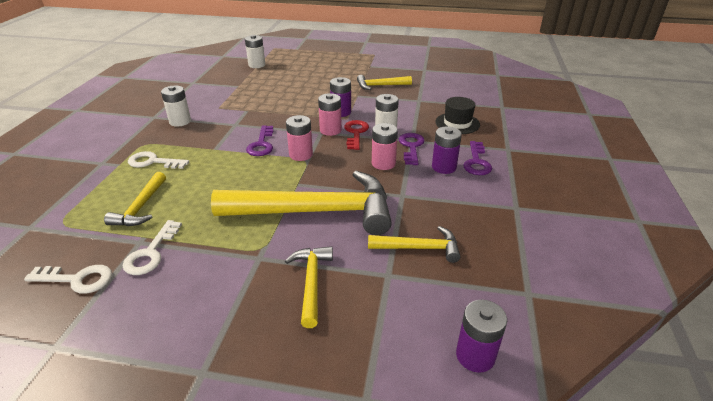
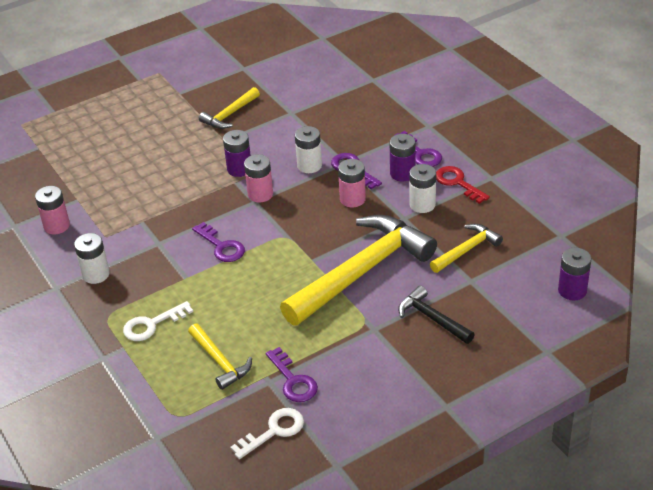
camera: 40 degrees left, 5 degrees up
white key [123,220,182,275] -> purple key [266,347,318,402]
white battery [245,35,265,68] -> white battery moved to [409,164,436,213]
yellow hammer [285,246,333,328] -> black hammer [398,286,475,344]
pink battery [286,115,313,161] -> pink battery moved to [35,186,70,234]
red key [344,120,369,150] -> red key moved to [436,166,490,204]
black hat [435,97,480,134] -> none

